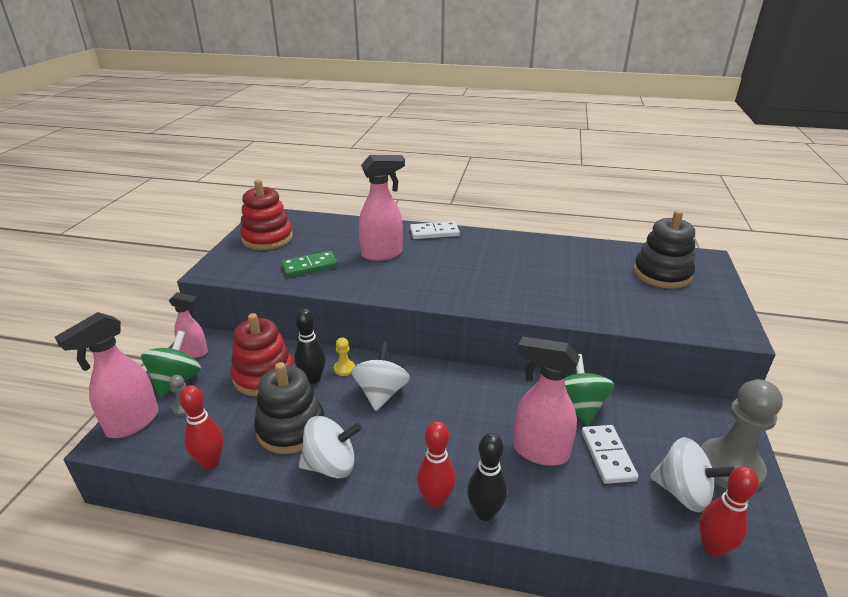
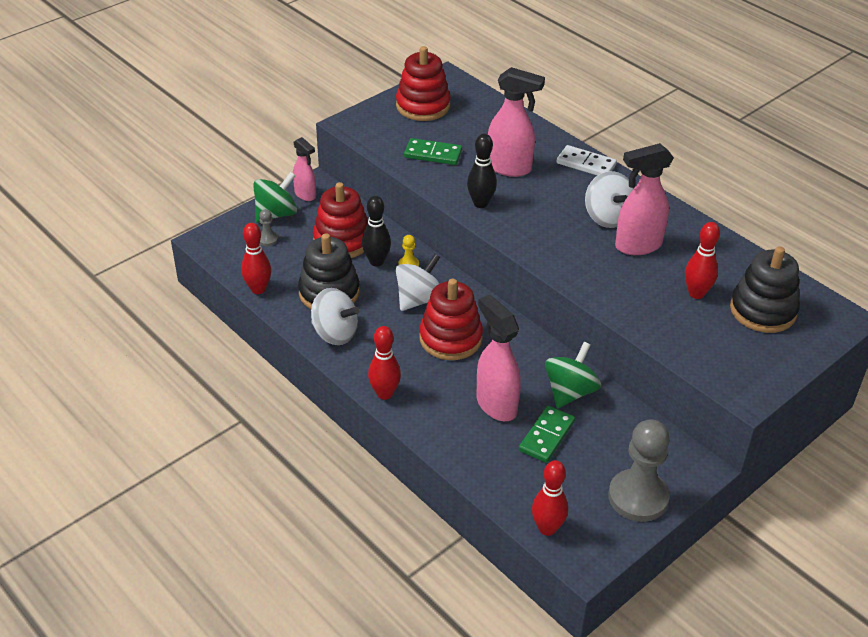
camera: 35 degrees right, 10 degrees up
pink spray bottle [55,312,159,438] -> pink spray bottle moved to [615,143,674,255]
black bowling pin [467,433,507,521] -> black bowling pin moved to [467,134,497,208]
white domino [582,425,638,484] -> green domino [519,406,575,463]
white spinning top [650,437,735,512] -> white spinning top moved to [585,171,634,228]
none -> red stacking toy [419,279,483,360]
none -> red bowling pin [685,222,720,299]

